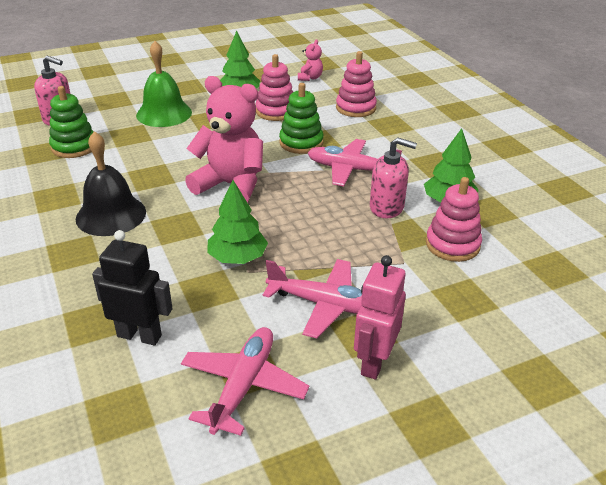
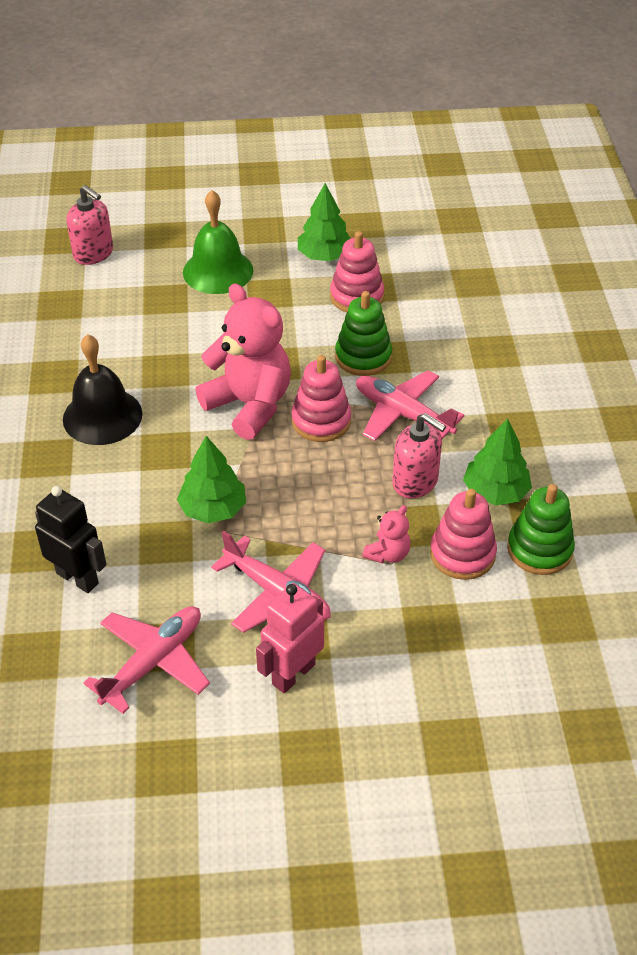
camera: 20 degrees right, 10 degrees up
green stacking toy [49,86,94,158] -> green stacking toy moved to [507,484,575,575]
pink teddy bear [298,39,323,81] -> pink teddy bear moved to [362,505,411,563]
pink stacking toy [336,51,377,117] -> pink stacking toy moved to [291,355,351,442]

